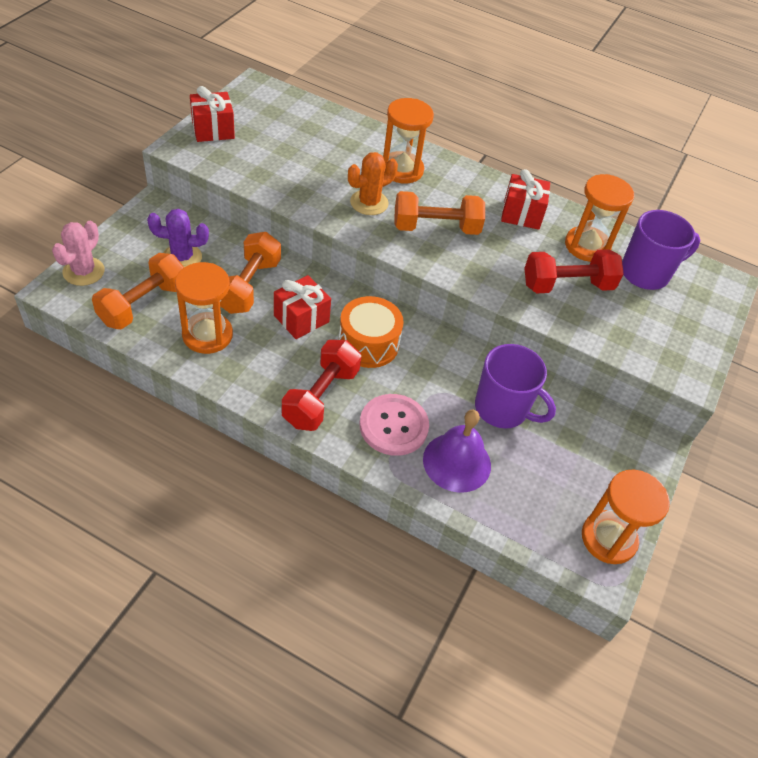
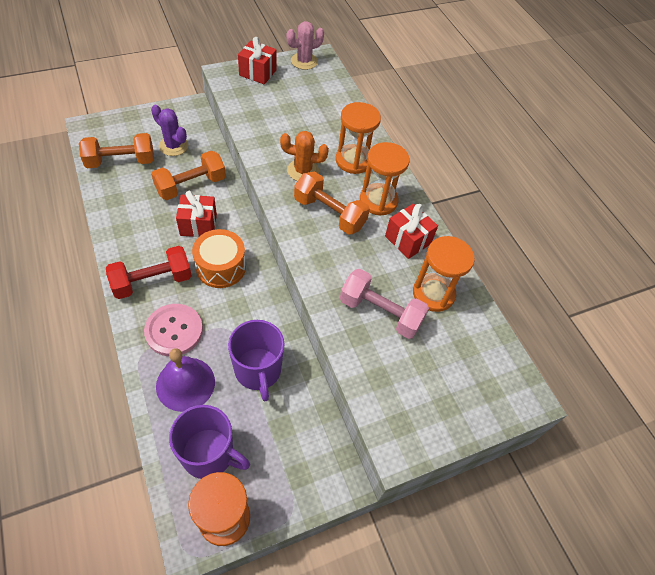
camera: 40 degrees right, 5 degrees up
pink cactus [52,221,105,286] -> pink cactus moved to [286,21,324,70]
orange hourglass [175,262,233,354] -> orange hourglass moved to [360,142,410,216]
red dumbbell [524,249,624,293] -> pink dumbbell [340,269,429,339]
purple mug [622,210,700,290] -> purple mug moved to [169,405,250,479]

